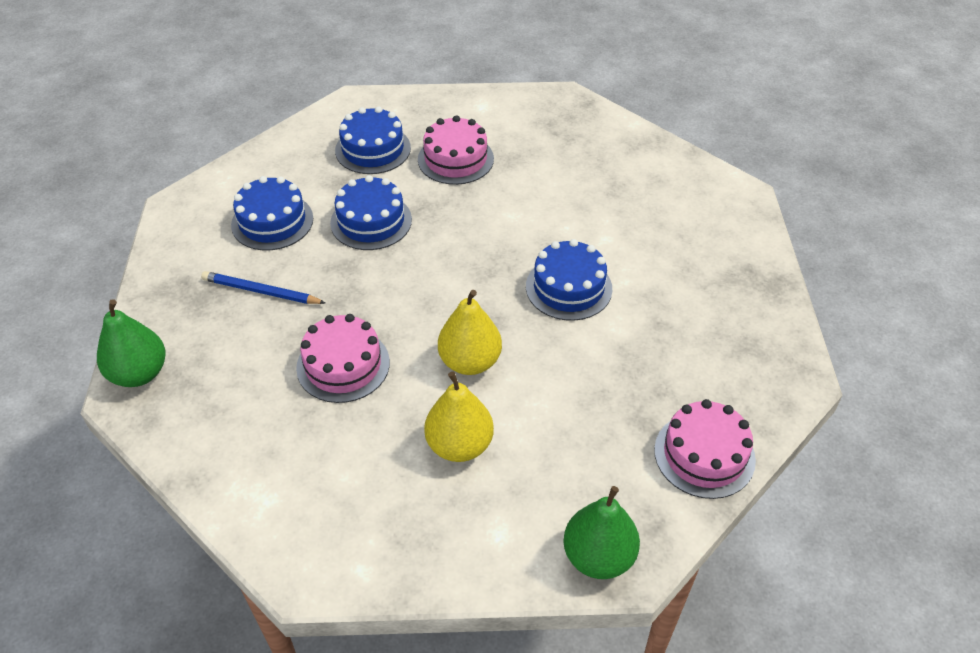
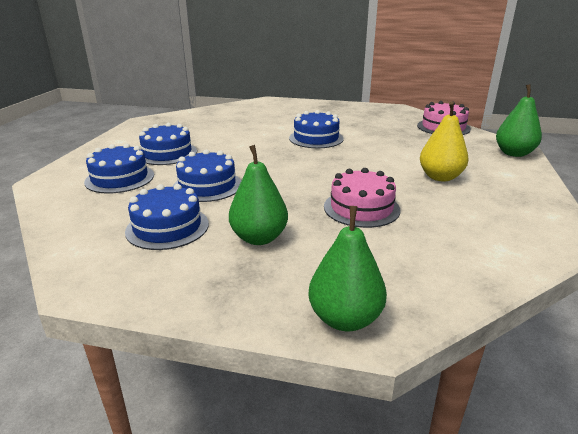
camera: 75 degrees left, 20 degrees down
blue pencil [201,271,325,304] -> green pear [229,145,288,245]
pink cake [418,115,494,185] -> blue cake [139,123,197,165]
yellow pear [438,290,502,375] -> none

